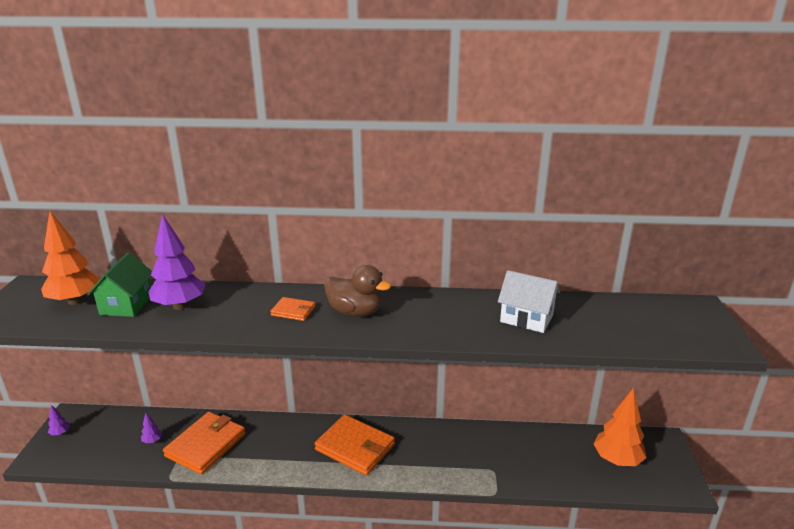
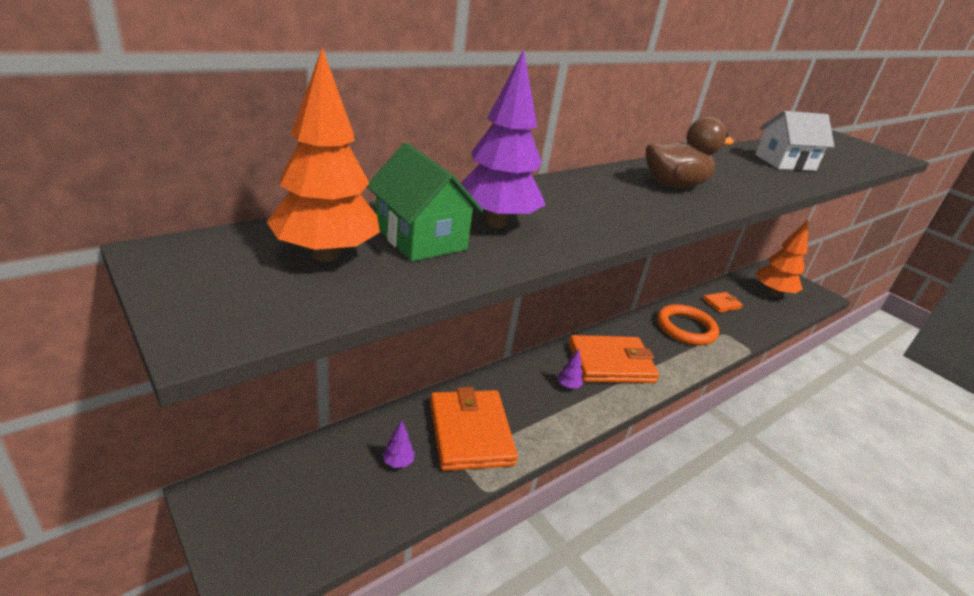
camera: 45 degrees left, 5 degrees up
purple tree [48,405,70,435] -> purple tree moved to [557,349,583,388]
orange wallet [270,297,315,321] -> orange wallet moved to [703,292,743,313]
none -> orange ring [657,304,719,345]

